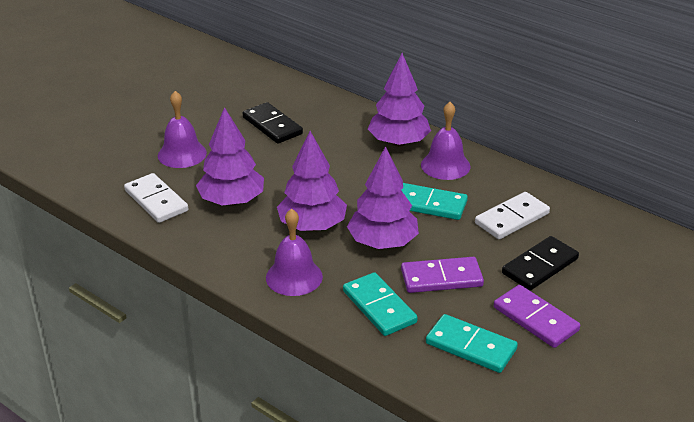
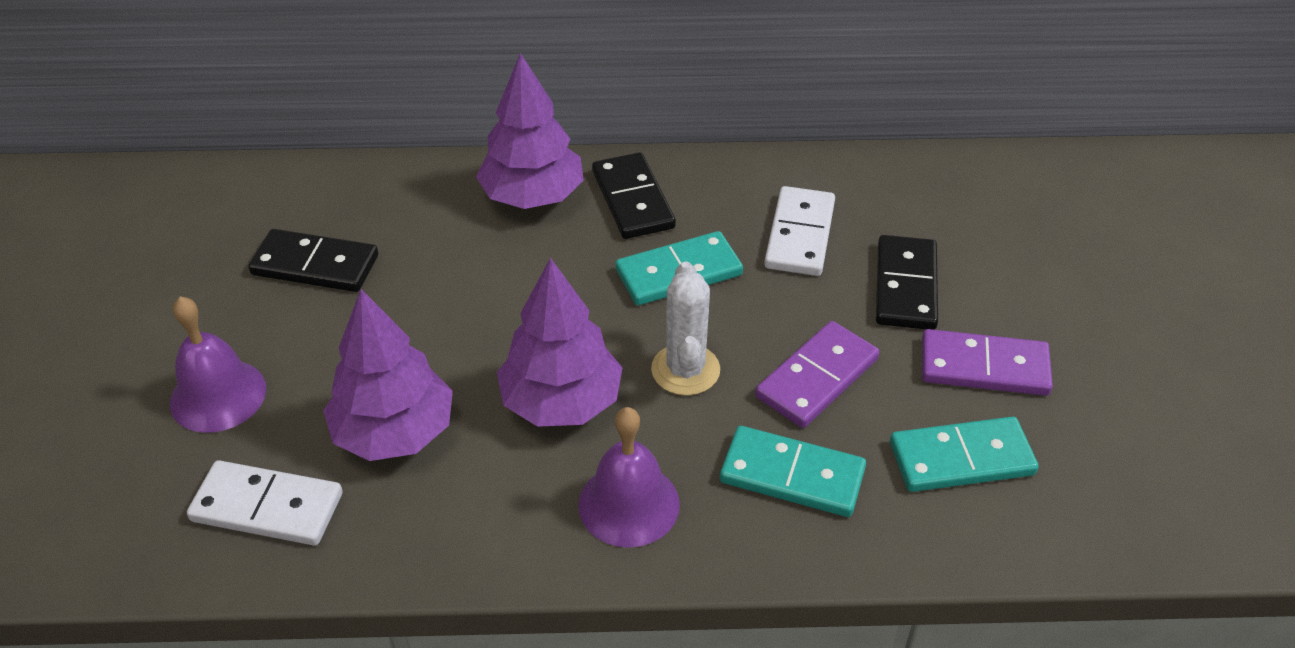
camera: 40 degrees left, 10 degrees up
purple tree [347,146,419,249] -> white cactus [651,262,720,396]
purple bell [421,102,470,180] -> black domino [592,152,676,239]

